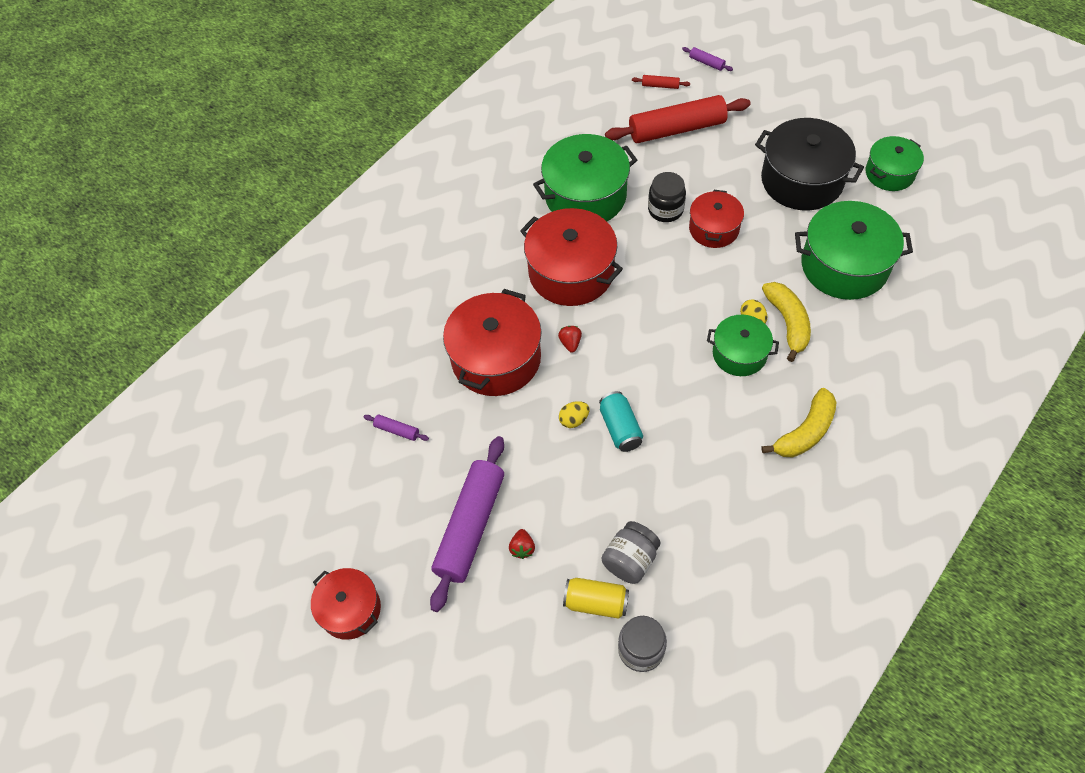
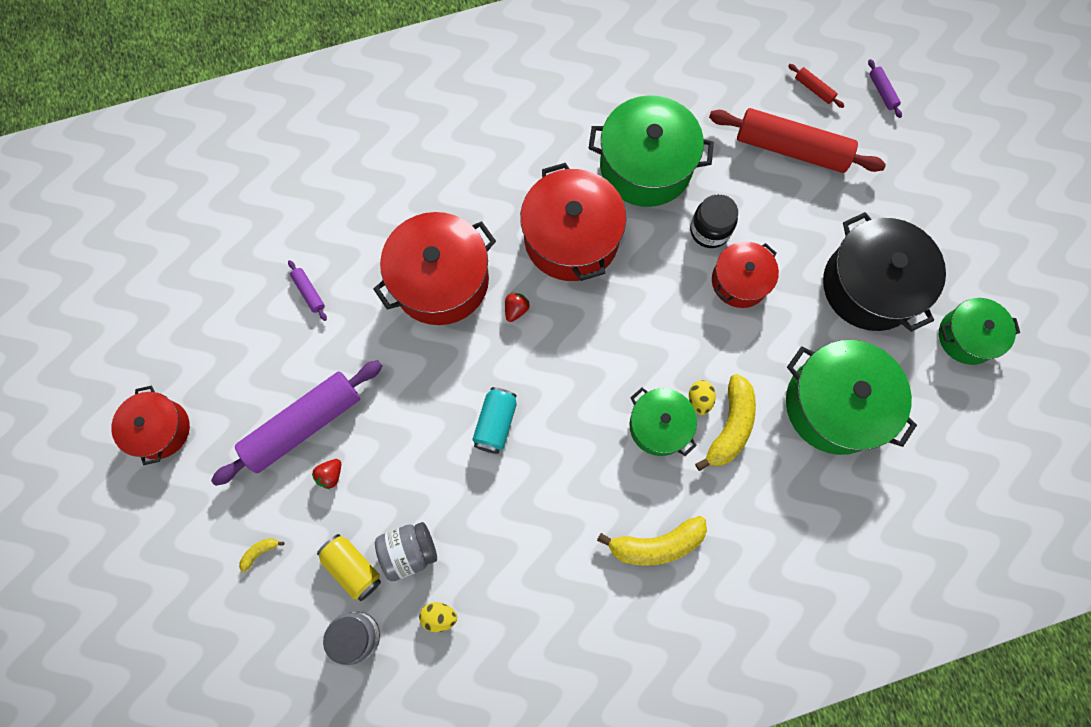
camera: 30 degrees right, 15 degrees up
yellow egg [559,401,589,428] -> yellow egg moved to [419,602,457,632]
none -> yellow banana [239,538,284,572]

